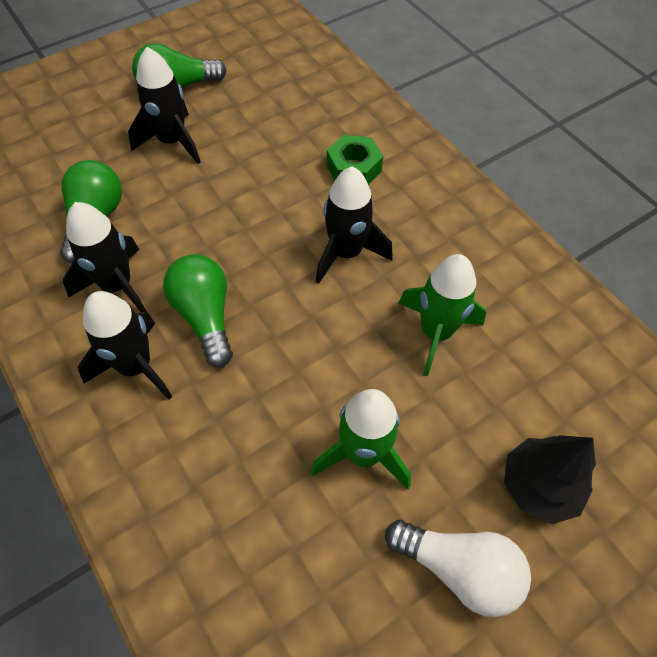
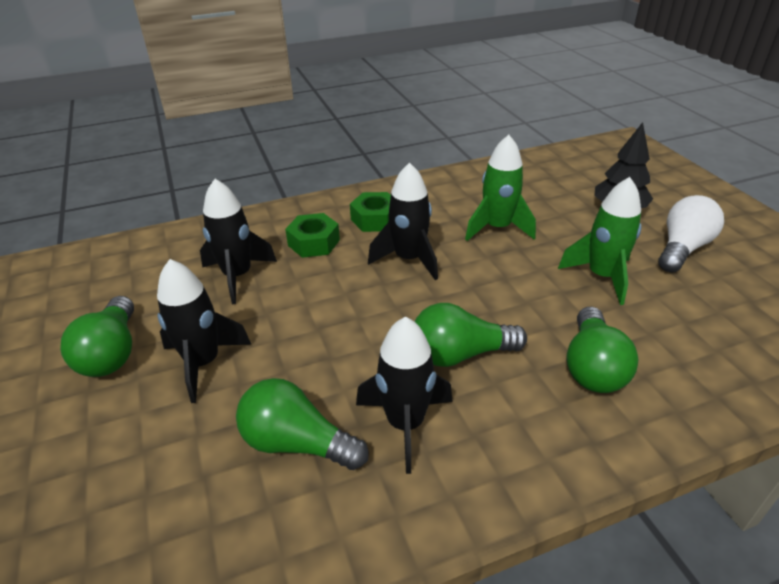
camera: 75 degrees left, 20 degrees down
black rocket [78,291,172,400] -> black rocket moved to [200,179,277,304]
none -> green nut [350,192,391,232]
none -> green light bulb [566,307,638,393]

